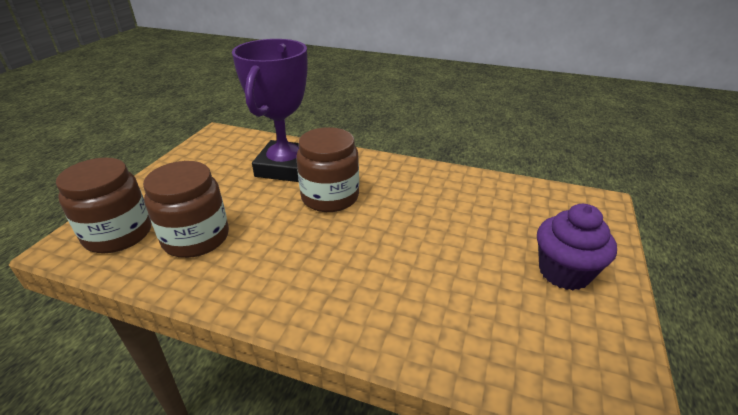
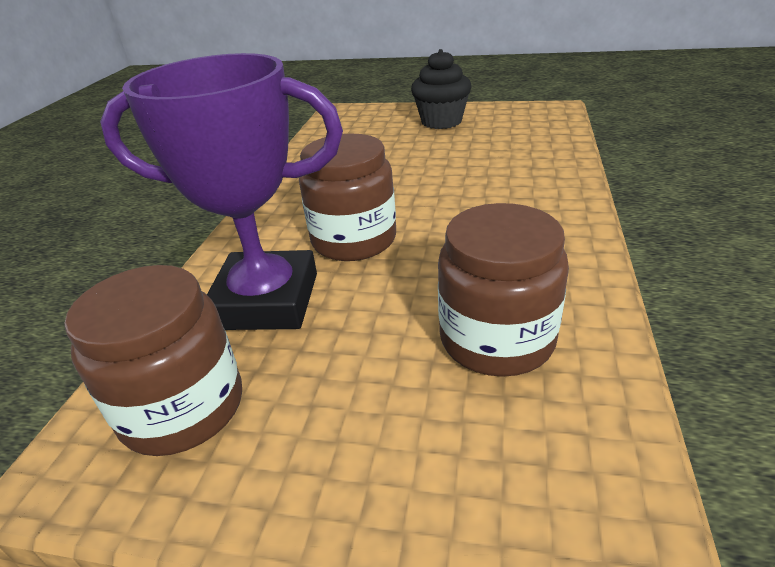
camera: 95 degrees left, 0 degrees up
brown jar [56,158,151,253] -> brown jar moved to [64,265,242,456]
purple cupcake [537,204,617,290] -> black cupcake [411,49,472,129]

